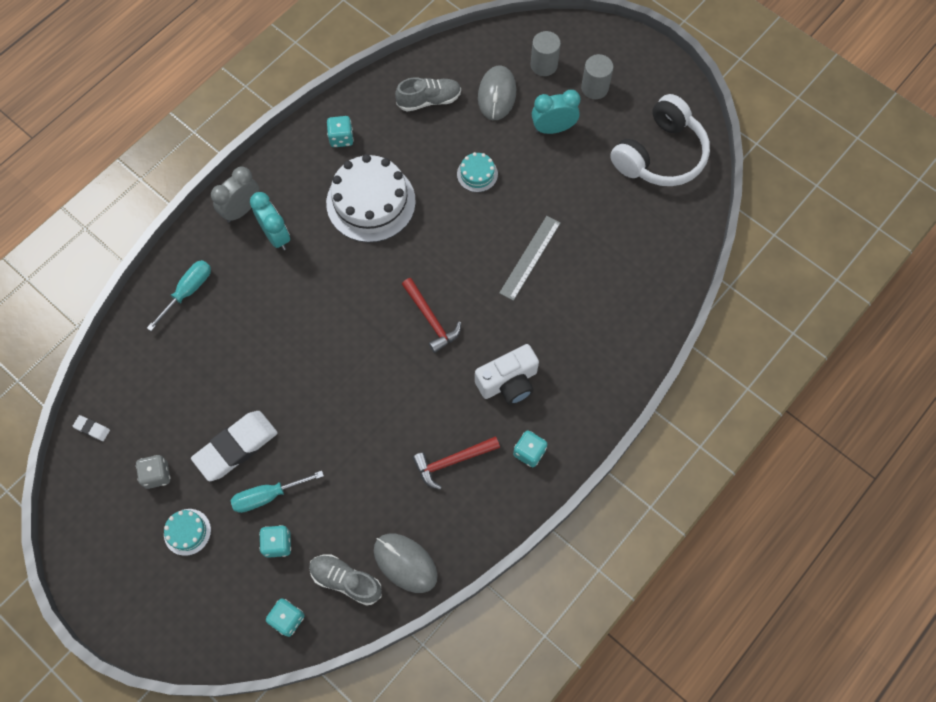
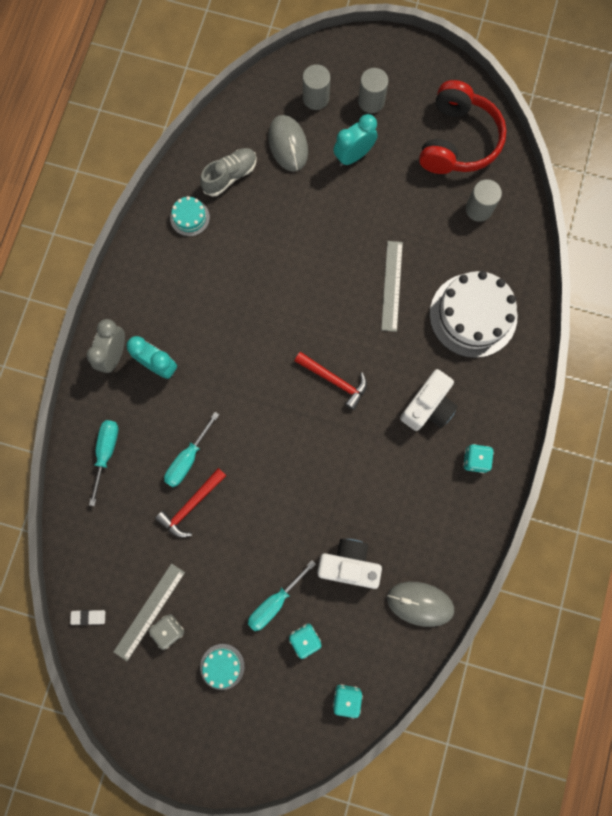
camera: 25 degrees left, 10 degrees up
white eraser [191,411,278,481] -> none
grey shoe [309,554,382,606] -> none
white cake [326,154,416,242] -> white cake moved to [430,271,517,358]
turquoise dice [327,116,354,147] -> none
red hammer [413,436,500,490] -> red hammer moved to [155,468,226,538]
turquoise cake [457,152,498,192] -> turquoise cake moved to [170,196,210,236]
white headphones [610,94,710,186] -> red headphones [419,80,507,174]
none -> grey ruler [114,563,185,661]
none -> turquoise screwdriver [164,412,219,487]
none -> white camera [317,539,382,589]
none -> grey cylinder [466,179,502,222]

